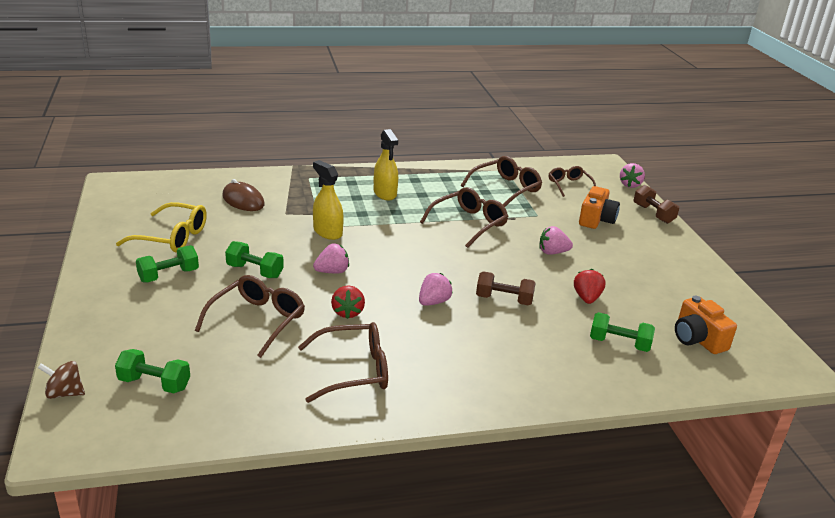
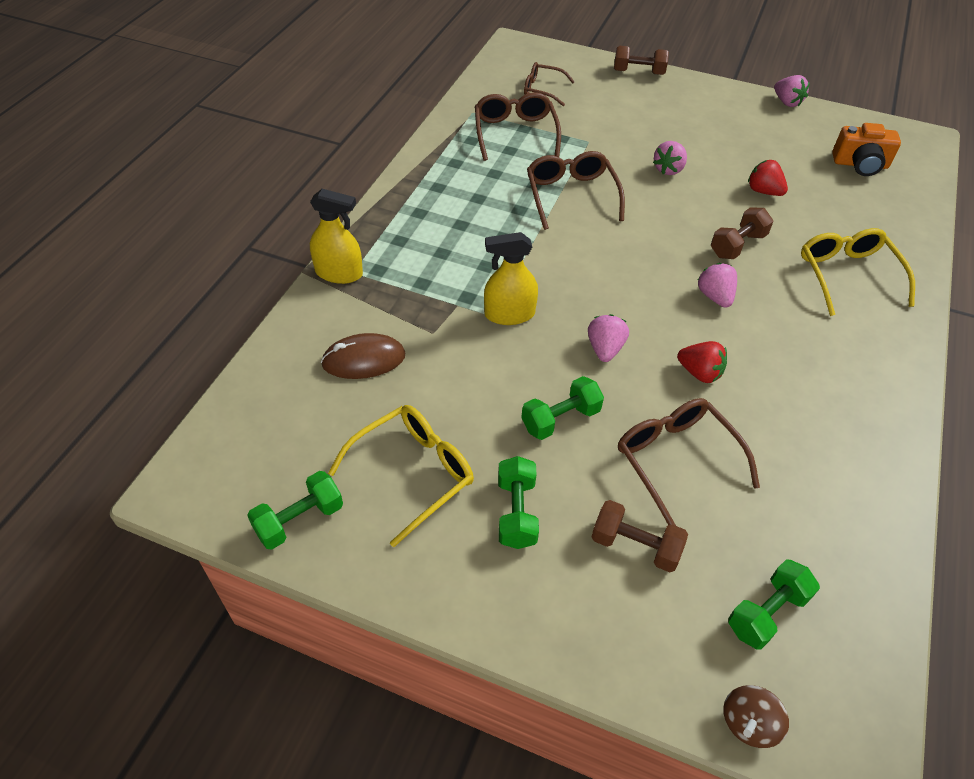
camera: 55 degrees left, 20 degrees up
brown glasses [298,322,388,403] -> none
yellow spray bottle [374,129,398,200] -> yellow spray bottle moved to [310,189,363,284]
orange camera [579,186,620,229] -> none
green dumbbell [590,312,655,352] -> green dumbbell moved to [247,471,343,550]
pink strawberry [620,163,645,188] -> pink strawberry moved to [774,75,810,107]
none -> brown dumbbell [592,500,688,572]
none -> yellow glasses [801,228,915,316]

